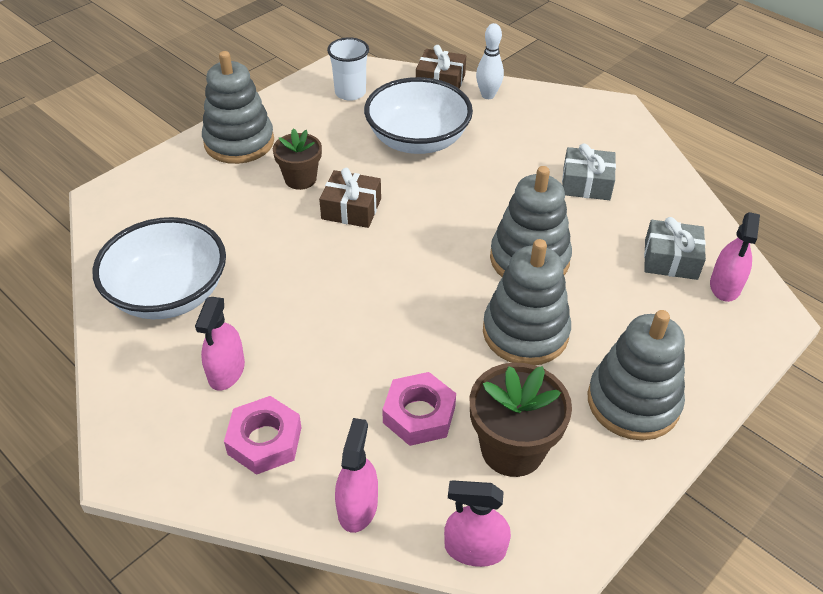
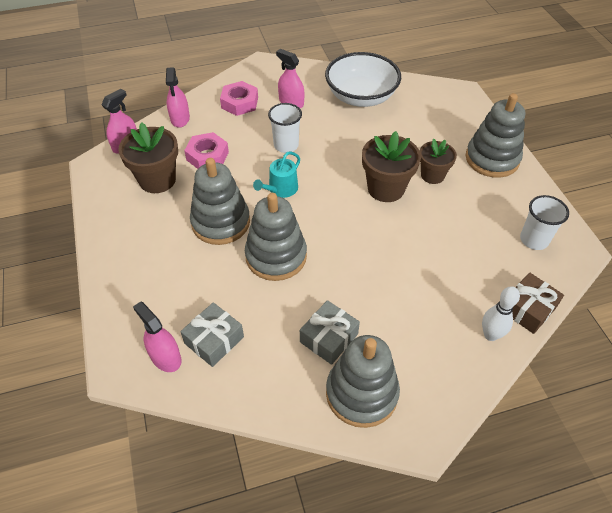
camera: 120 degrees right, 5 degrees up
brown gift [319,168,381,228] -> brown flower pot [362,131,421,202]
pink spray bottle [335,418,378,533] -> pink spray bottle turned 45 degrees clockwise [166,67,190,128]
white bowl [364,77,473,154] -> none
grey stacking toy [588,310,685,440] -> grey stacking toy moved to [326,335,400,428]
none -> turquoise watering can [253,151,300,198]
none -> white cup [268,103,302,153]

